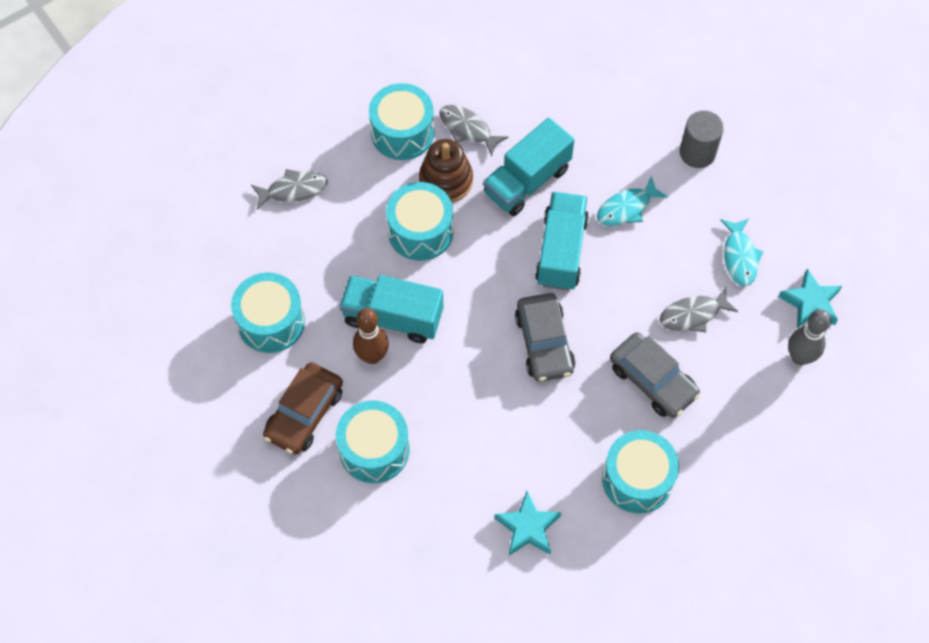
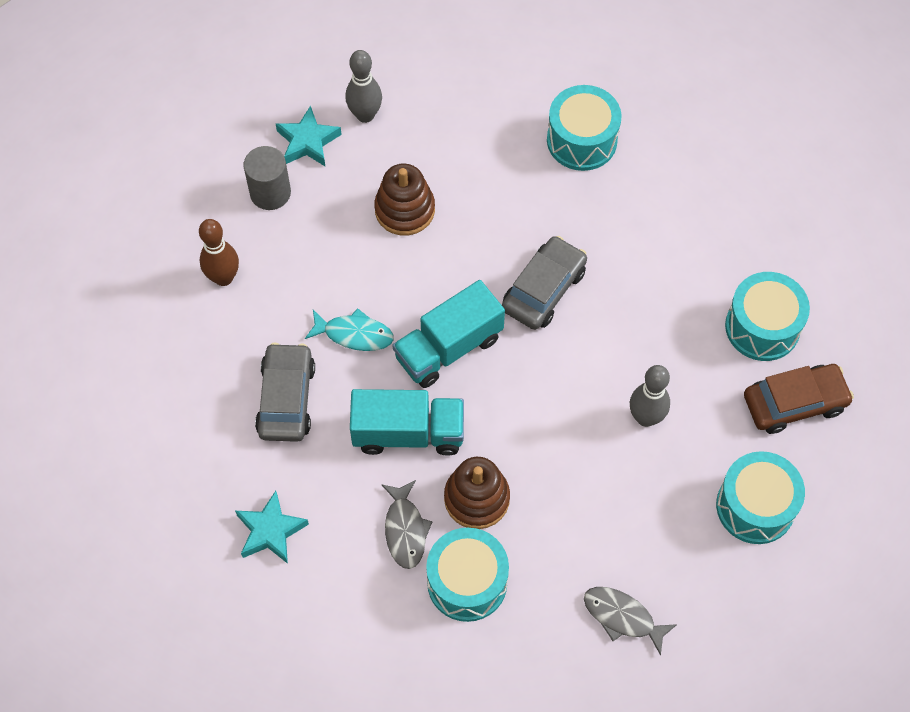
camera: 135 degrees left, 0 degrees up
turquoise truck [339,275,444,343] -> grey bowling pin [630,365,670,427]
brown bowling pin [353,308,389,364] -> brown bowling pin moved to [199,219,239,286]
turquoise drum [386,182,453,261] -> none
turquoise star [494,491,561,556] -> turquoise star moved to [235,491,309,564]
grey car [610,332,700,418] -> grey car moved to [255,343,315,442]
grey fish [660,287,738,332] -> brown stacking toy [374,164,435,236]
grey cylinder [680,111,724,168] -> grey cylinder moved to [243,146,291,210]
turquoise fish [721,218,764,286] -> none

